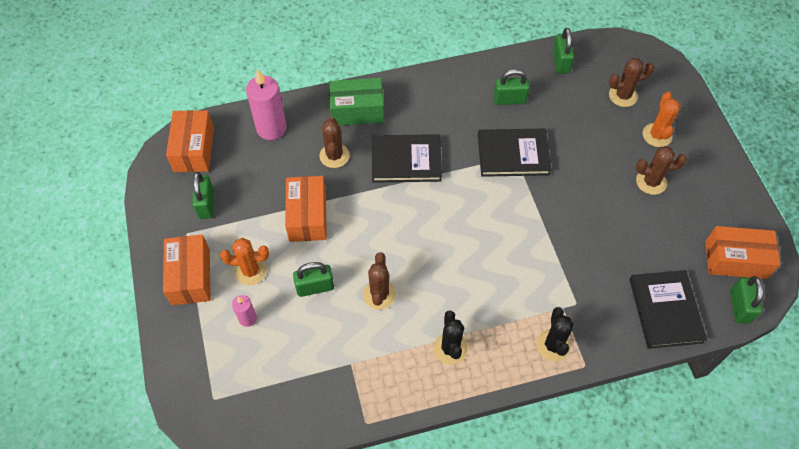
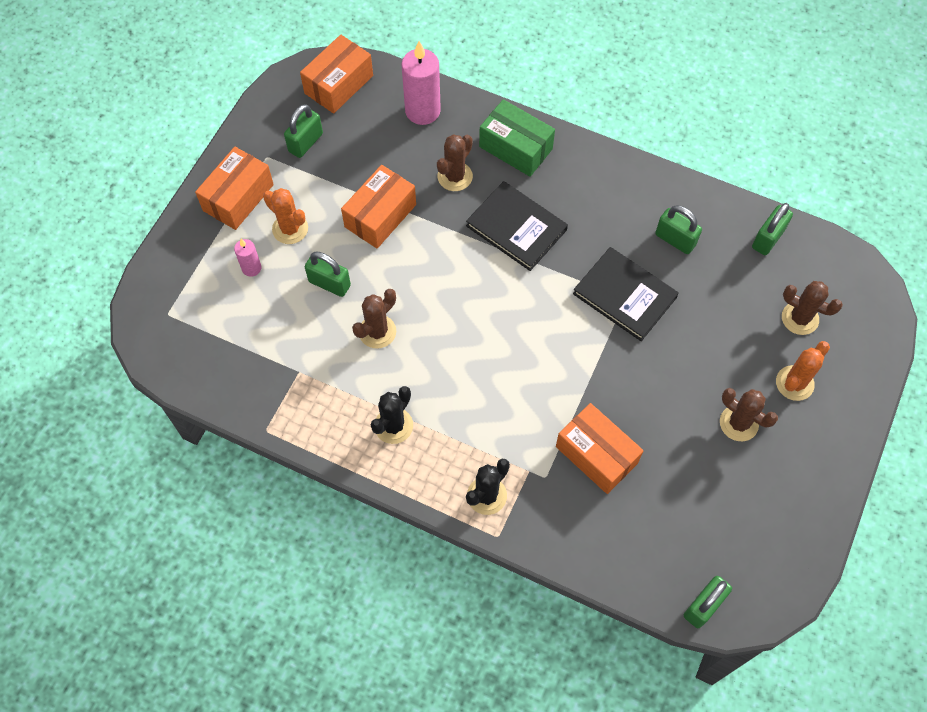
camera: 40 degrees right, 5 degrees up
black book [630,270,707,349] -> none
orange box [705,226,781,279] -> orange box moved to [556,403,644,494]

